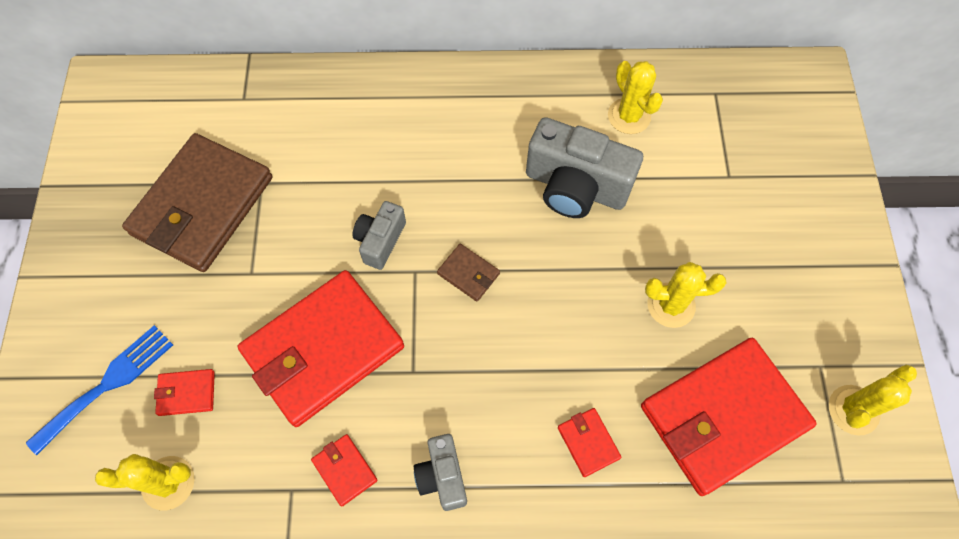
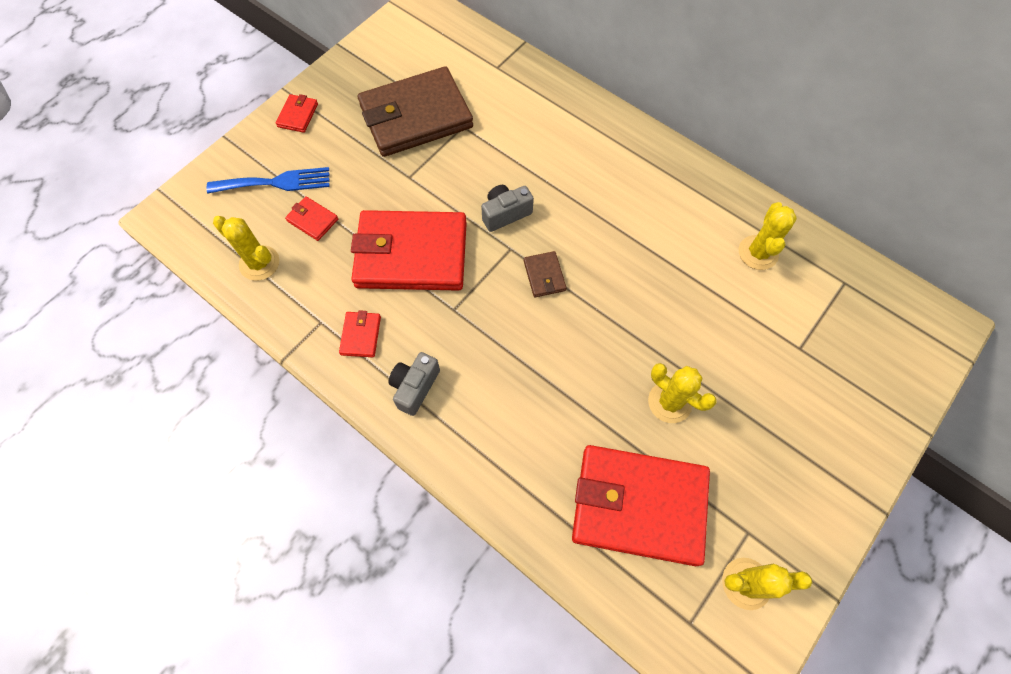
camera: 40 degrees right, 0 degrees up
grey camera [526,117,643,218] -> none
red wallet [558,408,622,477] -> red wallet moved to [276,94,318,133]

